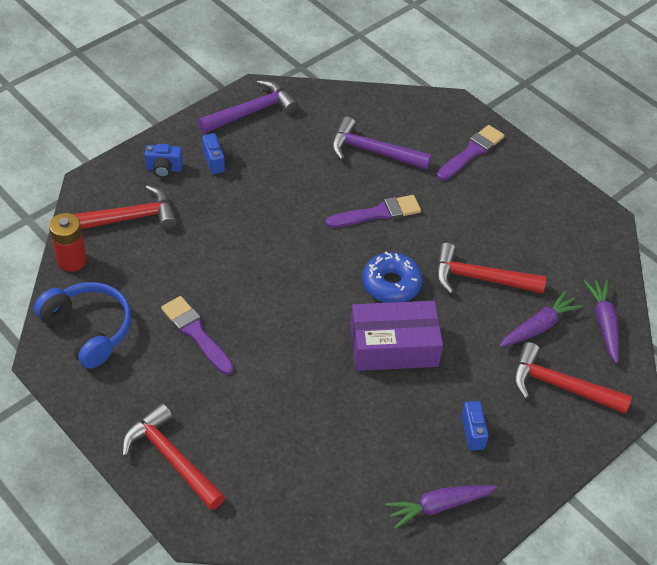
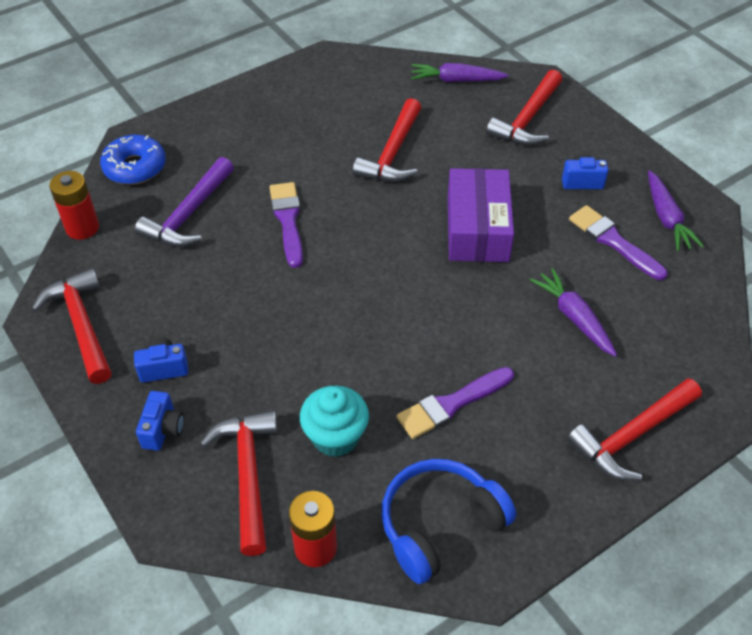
camera: 80 degrees left, 0 degrees up
purple hammer [198,80,298,133] -> red hammer [32,268,111,384]
blue donut [362,252,423,303] -> blue donut moved to [100,135,166,185]
purple brush [437,125,505,180] -> purple brush moved to [569,205,667,280]
purple carrot [499,290,583,347] -> purple carrot moved to [530,268,617,357]
none -> red battery [49,171,99,240]
none -> turquoise cupcake [300,386,369,457]

